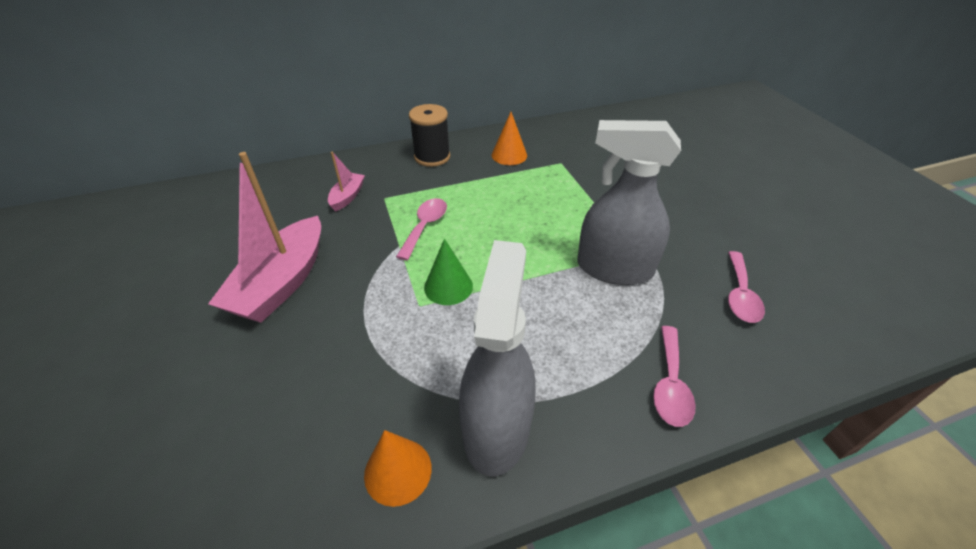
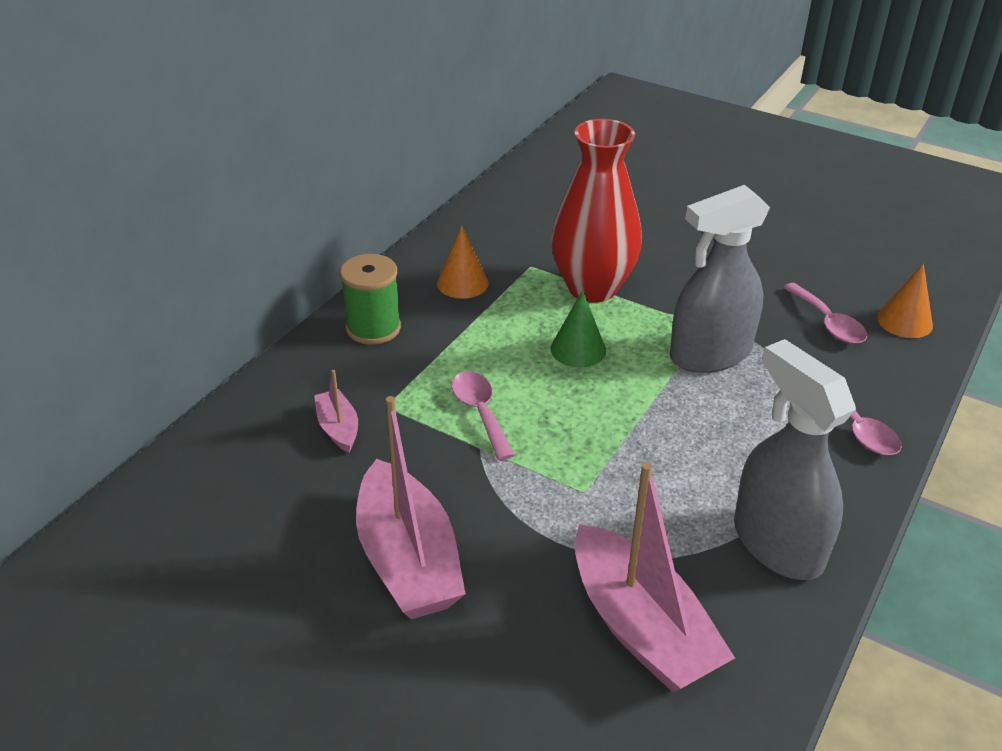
camera: 40 degrees left, 5 degrees down
orange cone [364,430,432,507] -> orange cone moved to [877,263,933,338]
black spool [409,104,450,167] -> green spool [340,254,401,345]
green cone [424,239,473,305] -> green cone moved to [551,290,606,367]
none -> red vase [551,119,642,303]
none -> pink boat [575,463,735,692]

